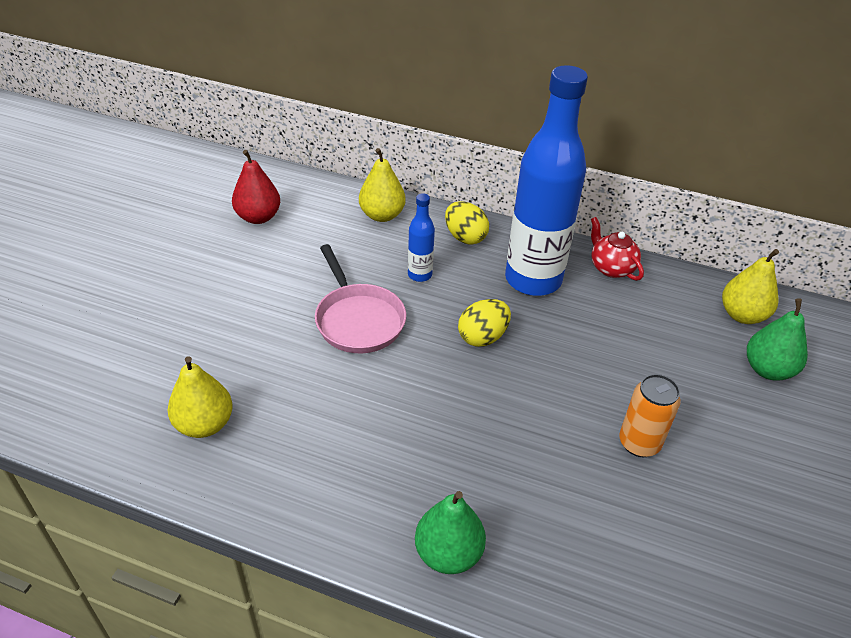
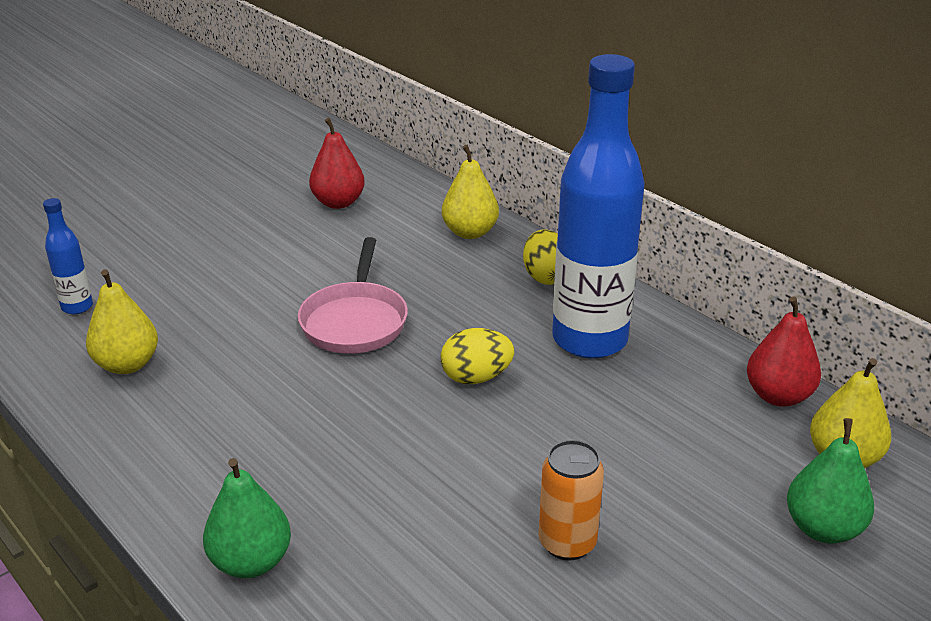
camera: 30 degrees right, 10 degrees down
blue bottle [408,193,435,282] -> blue bottle moved to [43,198,93,314]
red teapot [591,217,644,281] -> none
none -> red pear [747,296,821,407]

